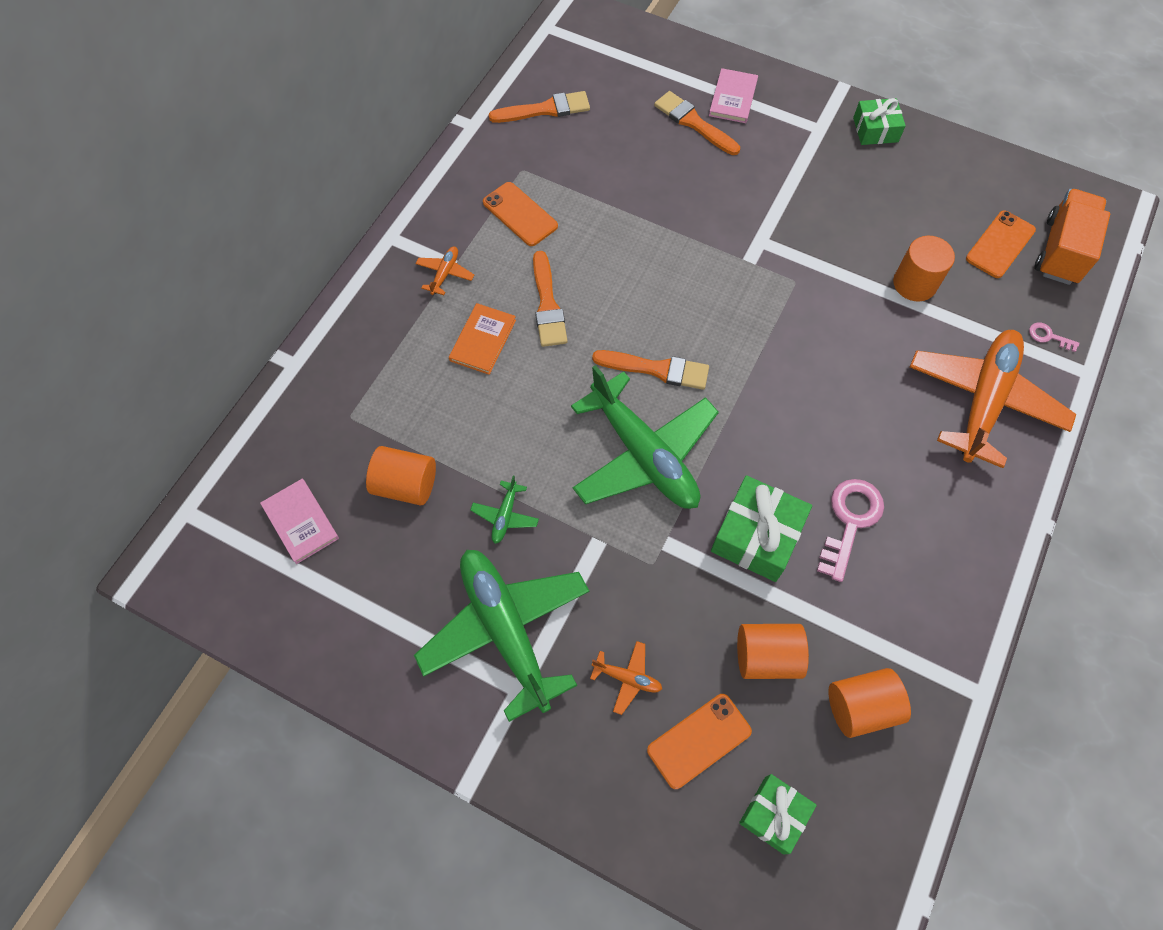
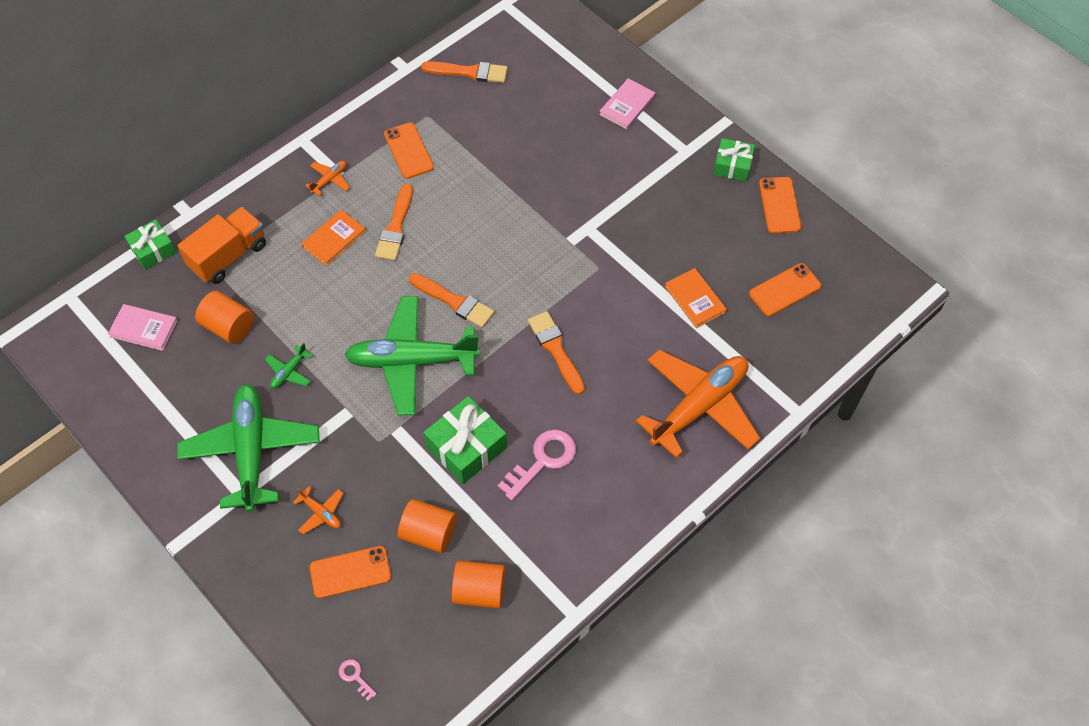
camera: 20 degrees right, 5 degrees down
pink book [260,479,339,564] -> pink book turned 60 degrees counterclockwise [108,304,178,351]
green plane [571,365,719,509] -> green plane turned 105 degrees clockwise [344,296,480,415]
orange brush [654,91,740,155] -> orange brush moved to [528,311,585,395]
green gift [739,774,817,854] -> green gift moved to [124,219,176,270]
orange cylinder [893,236,955,301] -> orange book [665,268,727,328]
pink key [1029,322,1079,352] -> pink key moved to [339,659,377,701]
orange truck [1034,189,1110,285] -> orange truck moved to [178,207,266,284]
none -> orange phone [759,177,801,234]

